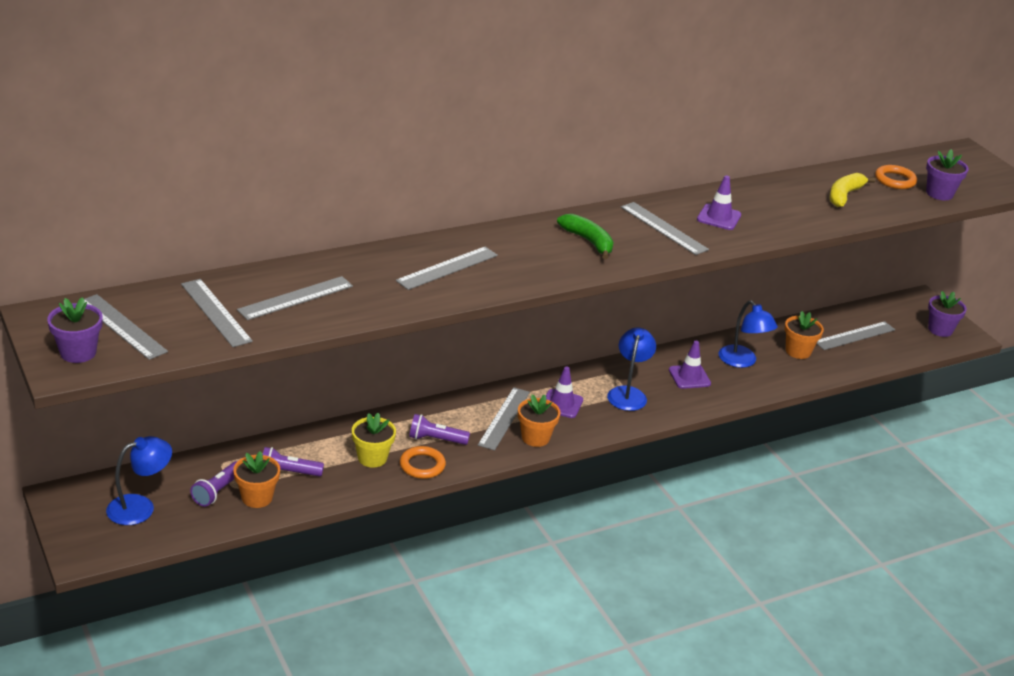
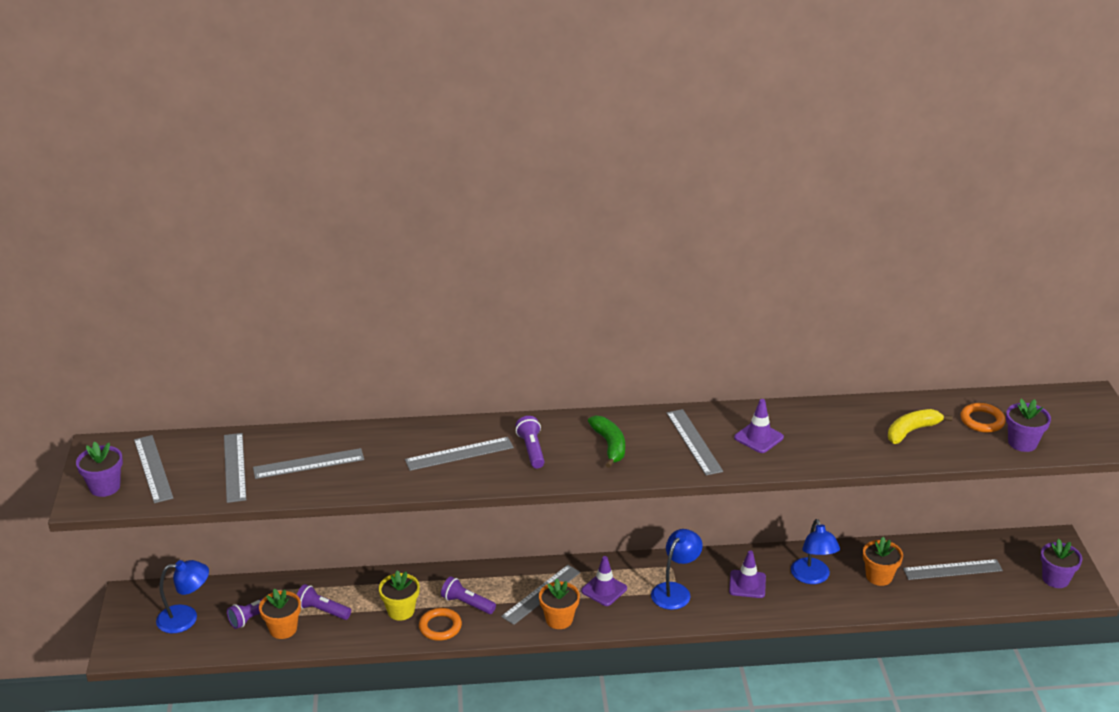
camera: 25 degrees right, 0 degrees up
none -> purple flashlight [515,416,544,468]

